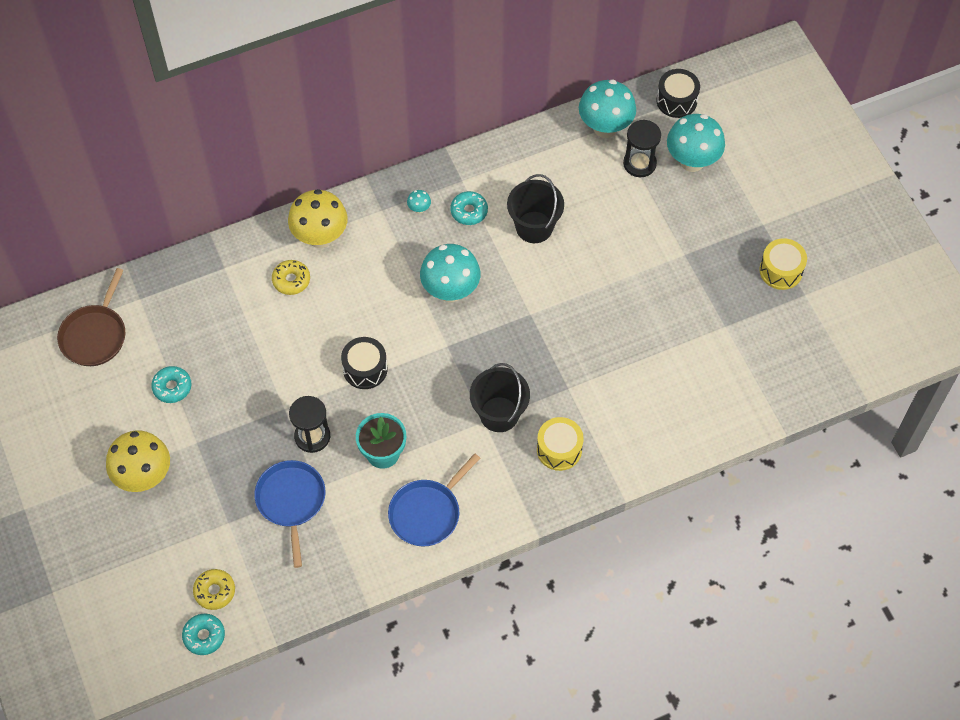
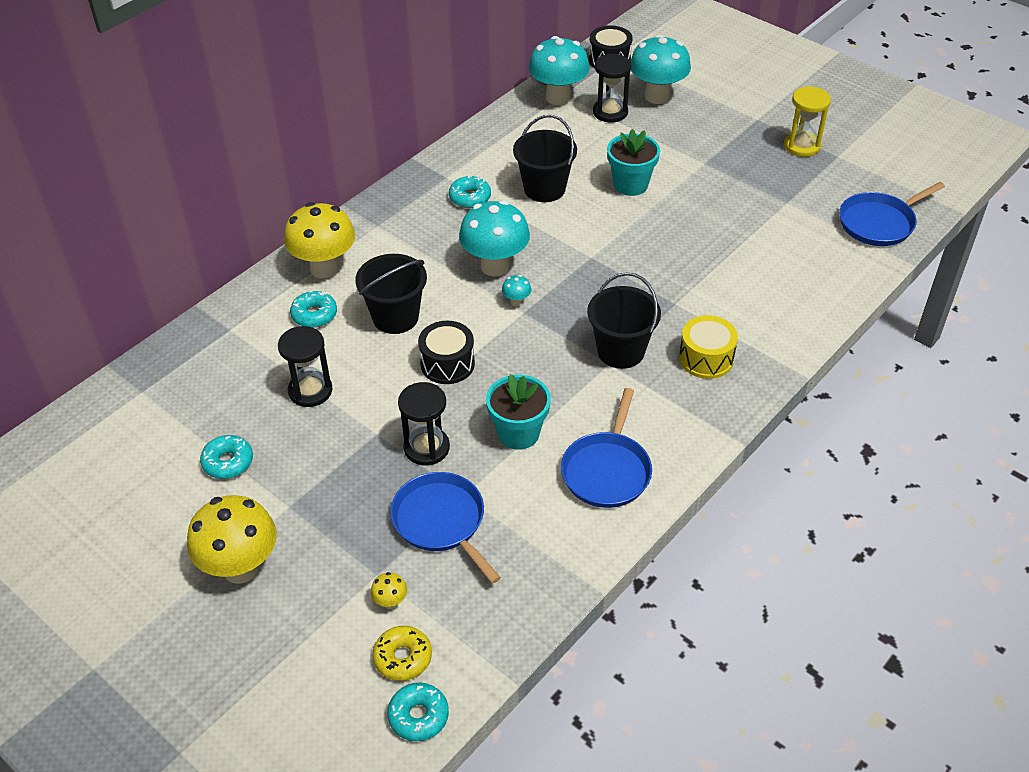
camera: 25 degrees left, 15 degrees down
brown pan [57,268,125,366] -> none
yellow donut [272,260,310,295] -> turquoise donut [290,290,337,328]
turquoise mushroom [407,190,431,214] -> turquoise mushroom moved to [502,275,531,307]
yellow drum [759,238,807,290] -> yellow hourglass [784,86,831,157]
none -> black hourglass [278,326,332,407]
none -> black bucket [355,254,427,334]
none -> yellow mushroom [371,572,407,609]
none -> turquoise flower pot [607,129,660,196]
none -> blue pan [839,182,945,246]

